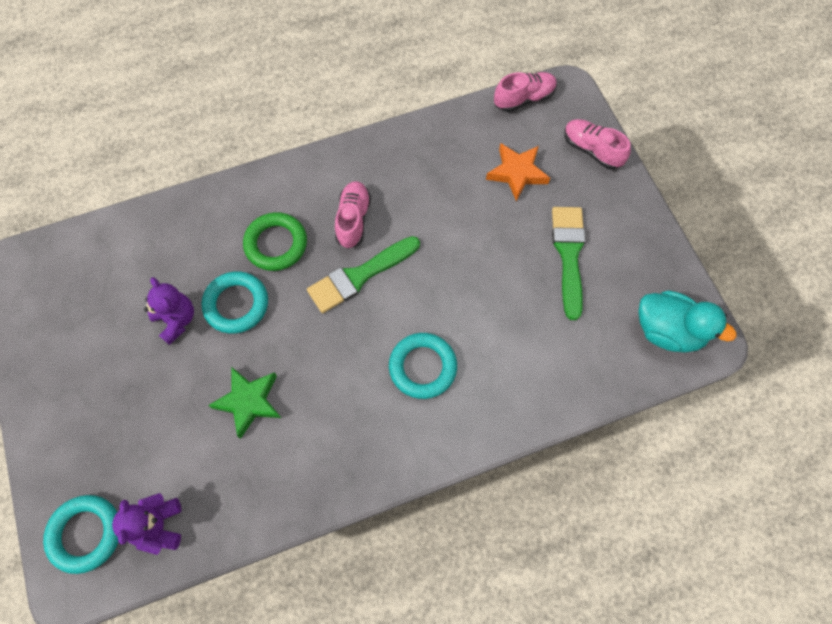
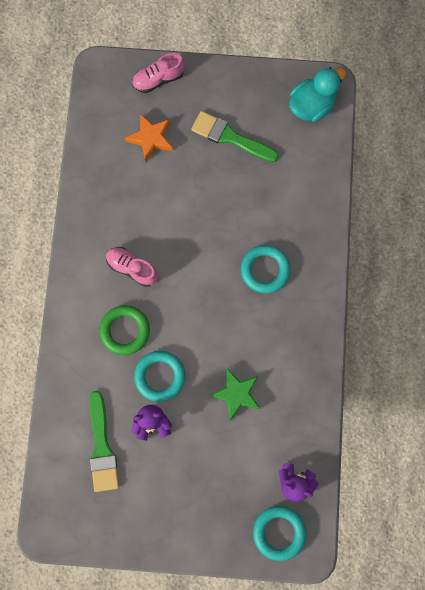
camera: 65 degrees left, 10 degrees up
green brush [307,236,420,313] -> green brush moved to [90,391,119,492]
pink shoe [494,72,557,112] -> none

